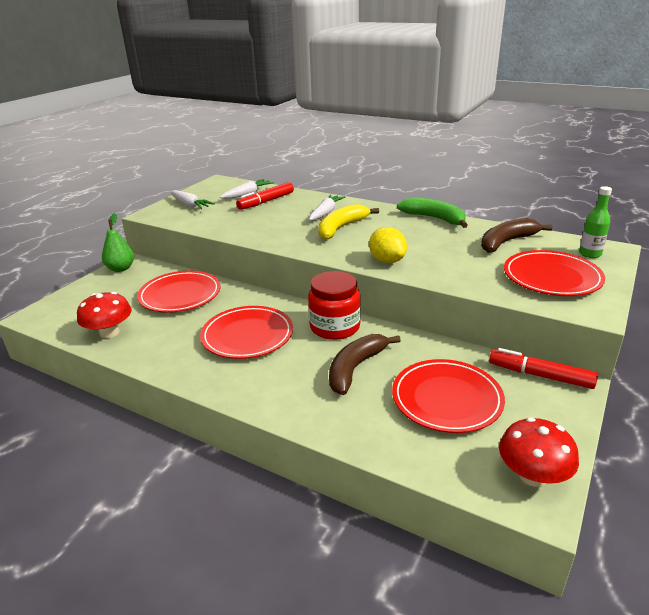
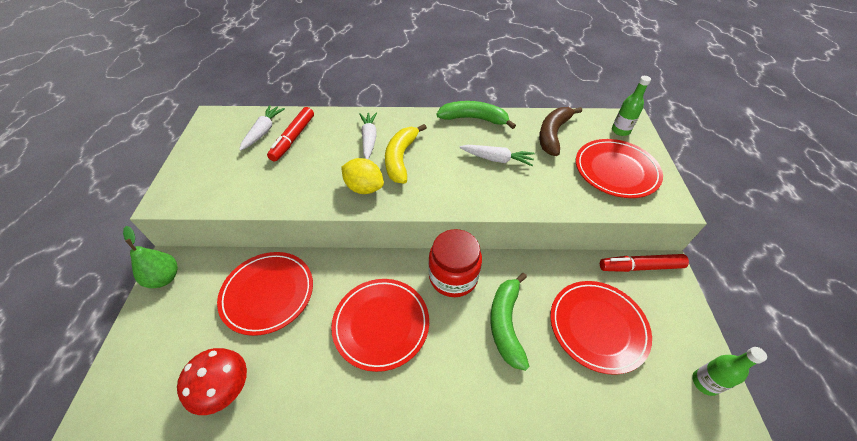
camera: 30 degrees left, 20 degrees up
white carrot [171,190,215,209] -> white carrot moved to [460,145,535,167]
brown banana [329,334,401,395] -> green banana [490,273,529,371]
yellow lemon [369,227,407,263] -> yellow lemon moved to [341,158,384,194]
red mushroom [499,417,579,487] -> green bottle [692,347,767,396]

